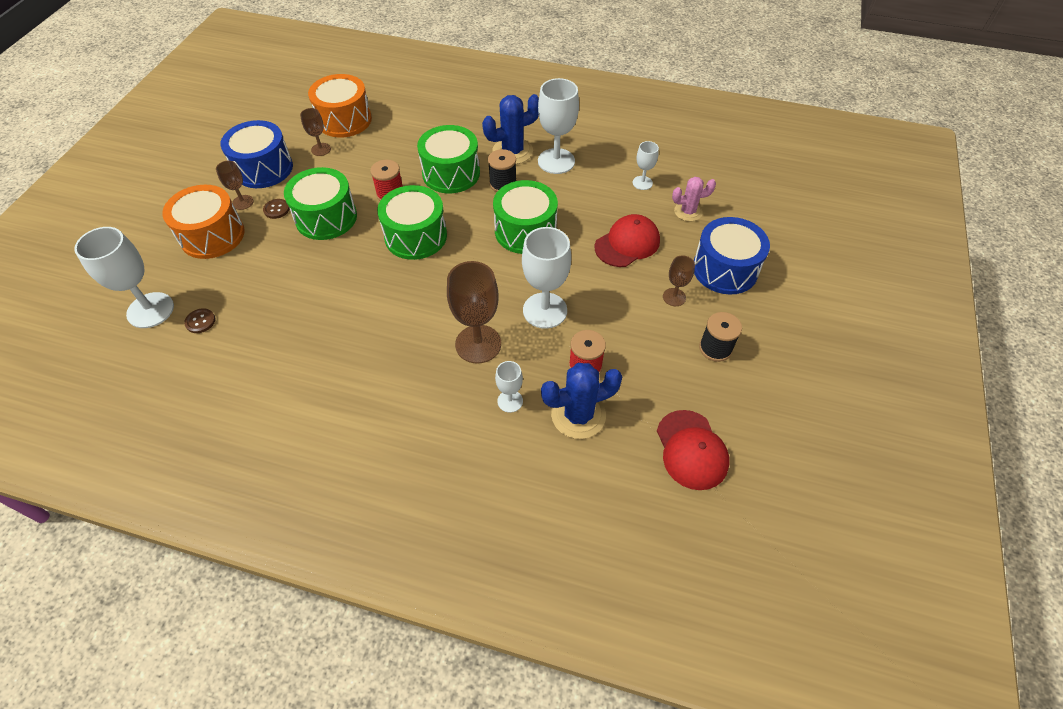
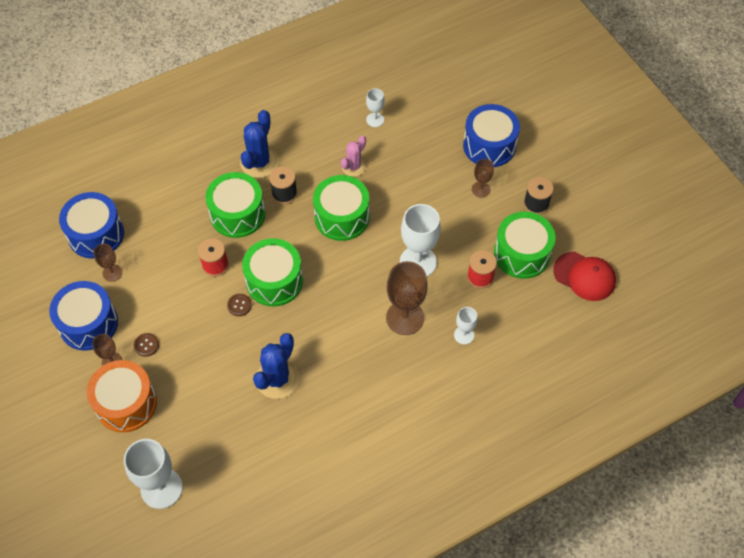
camera: 45 degrees left, 5 degrees up
brown button [184,309,215,333] -> brown button moved to [227,294,252,316]
green drum [284,167,357,240] -> green drum moved to [494,211,556,279]
orange drum [308,74,372,138] -> blue drum [59,192,124,259]
white goblet [538,78,579,174] -> none
blue cactus [541,363,623,439] -> blue cactus moved to [253,333,299,399]
red cap [595,214,660,267] -> none
pink cactus [672,177,716,221] -> pink cactus moved to [341,135,366,177]

